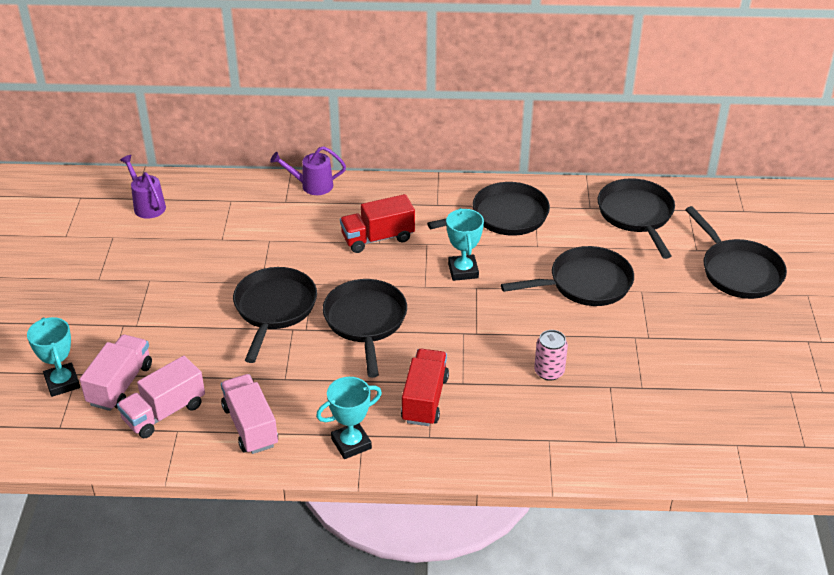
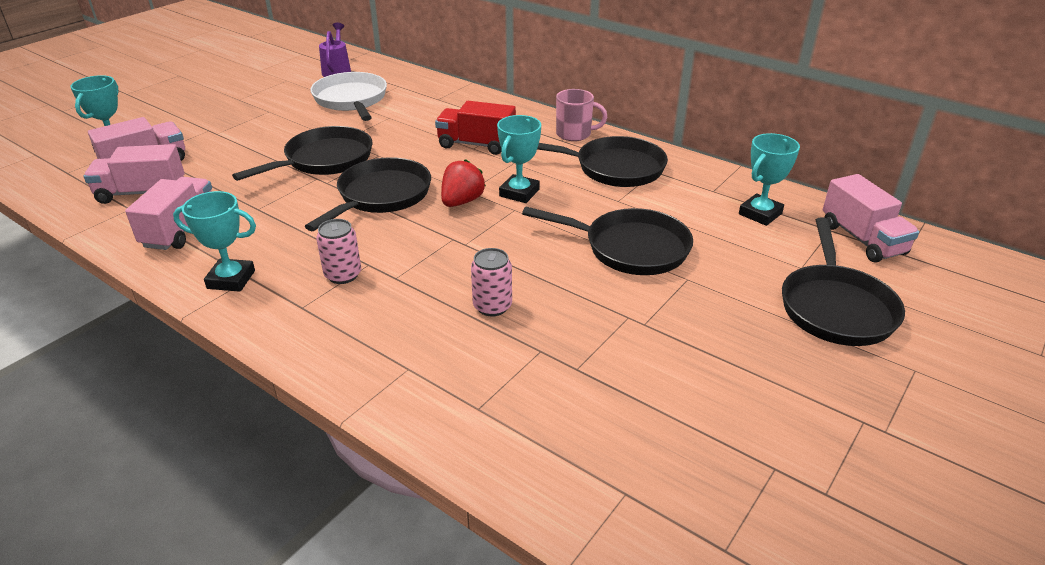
camera: 35 degrees right, 5 degrees down
purple watering can [270,146,346,195] -> none
red truck [401,349,449,426] -> pink can [316,219,361,284]
black pan [598,178,675,259] -> turquoise trophy [739,133,800,226]
none -> white pan [310,72,387,121]
none -> red strawberry [441,159,486,207]
none -> pink mug [556,89,607,141]
none -> pink truck [823,174,919,262]

